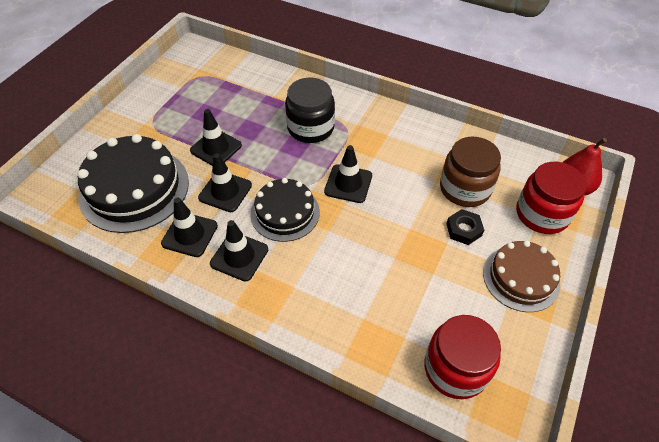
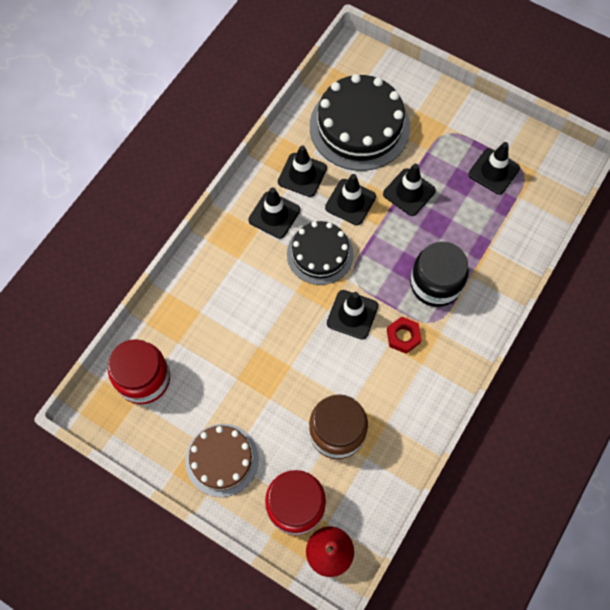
camera: 95 degrees right, 15 degrees up
black nut [446,209,484,245] -> none
none -> red nut [387,316,422,354]
none -> black traffic cone [468,142,520,195]

